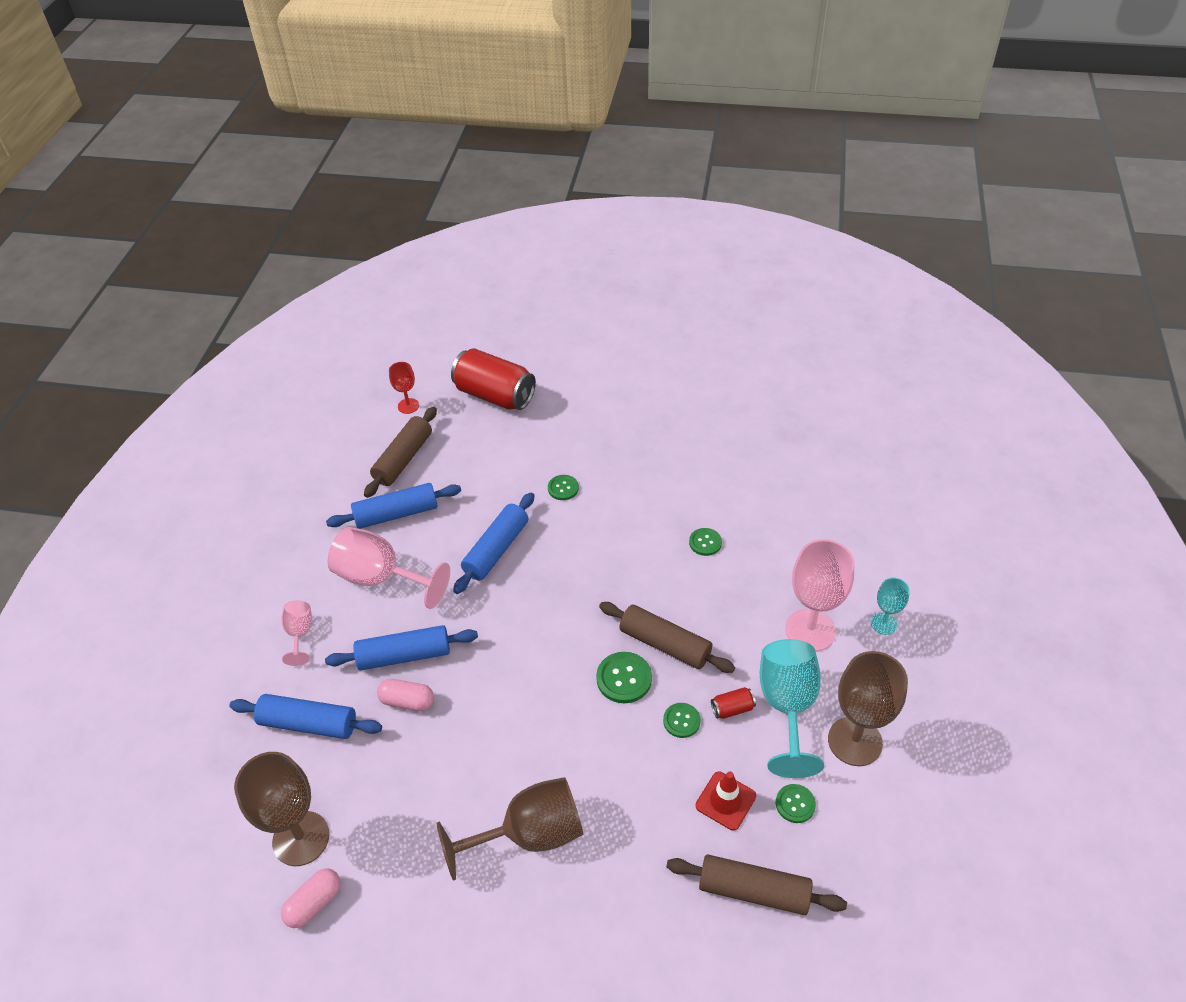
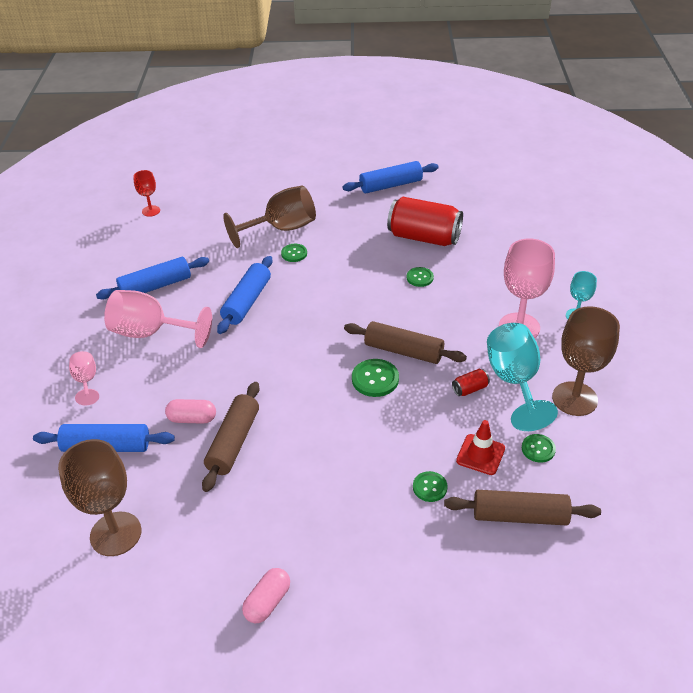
camera: 10 degrees left, 5 degrees down
pink capsule [281,869,341,928] -> pink capsule moved to [242,568,290,623]
blue rolling pin [325,625,478,670] -> blue rolling pin moved to [343,161,439,193]
brown rolling pin [364,407,437,498] -> brown rolling pin moved to [202,382,260,492]
brown goblet [437,777,583,881] -> brown goblet moved to [223,186,316,248]
red can [451,348,536,410] -> red can moved to [387,197,463,246]
green button [663,703,701,738] -> green button moved to [413,471,448,502]

